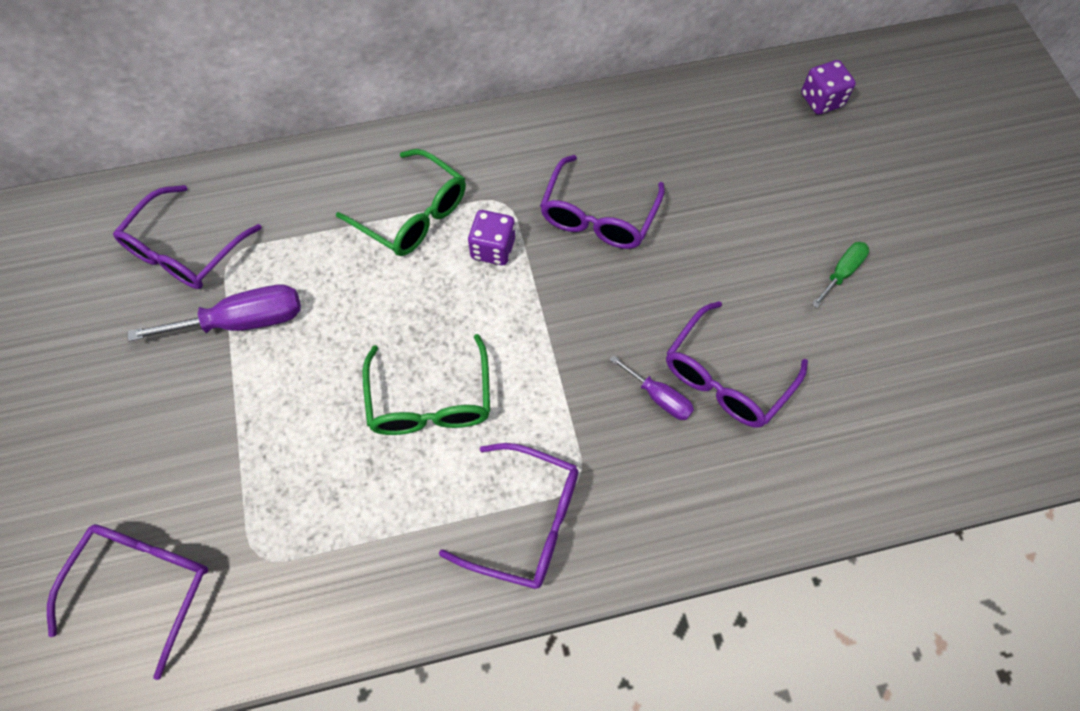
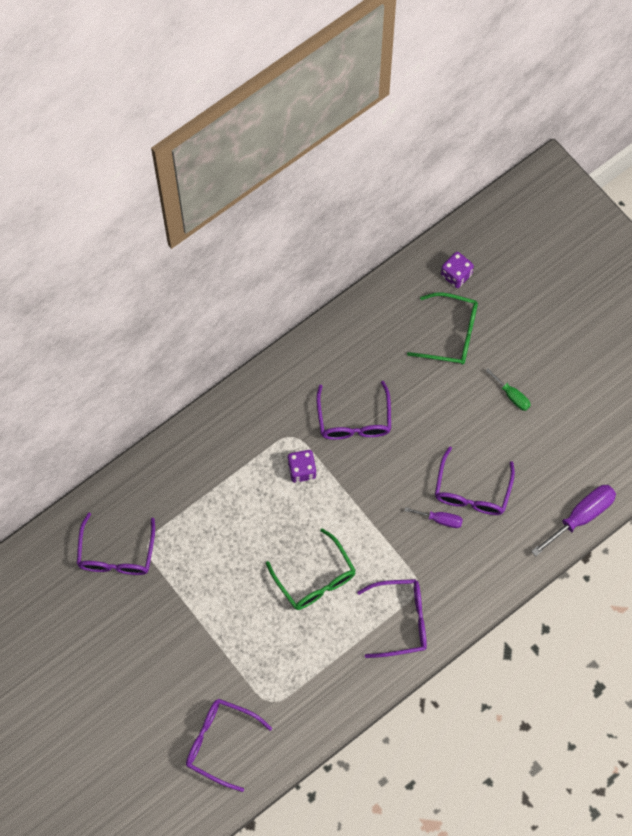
camera: 25 degrees left, 5 degrees up
purple glasses [47,524,208,680] -> purple glasses turned 60 degrees counterclockwise [186,698,272,792]
purple screwdriver [127,285,301,342] -> purple screwdriver moved to [531,485,616,556]
green glasses [336,149,466,256] -> green glasses moved to [407,292,478,365]
green screwdriver [812,242,869,308] -> green screwdriver turned 120 degrees clockwise [485,368,531,411]

